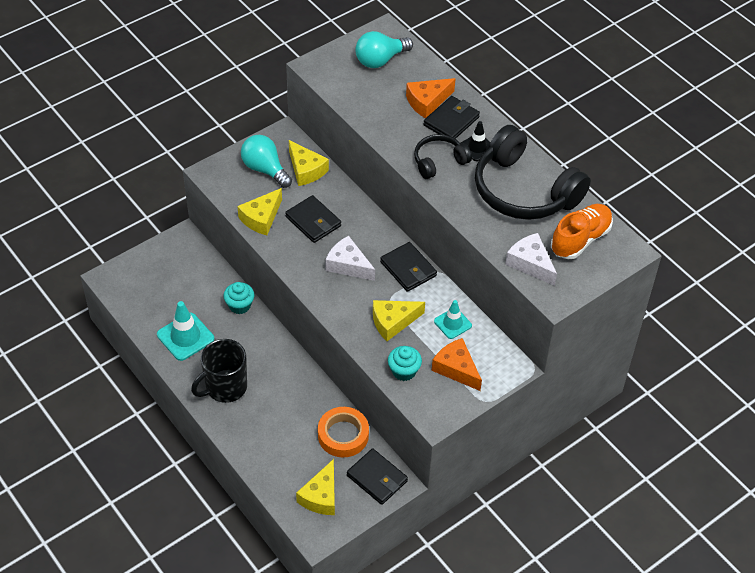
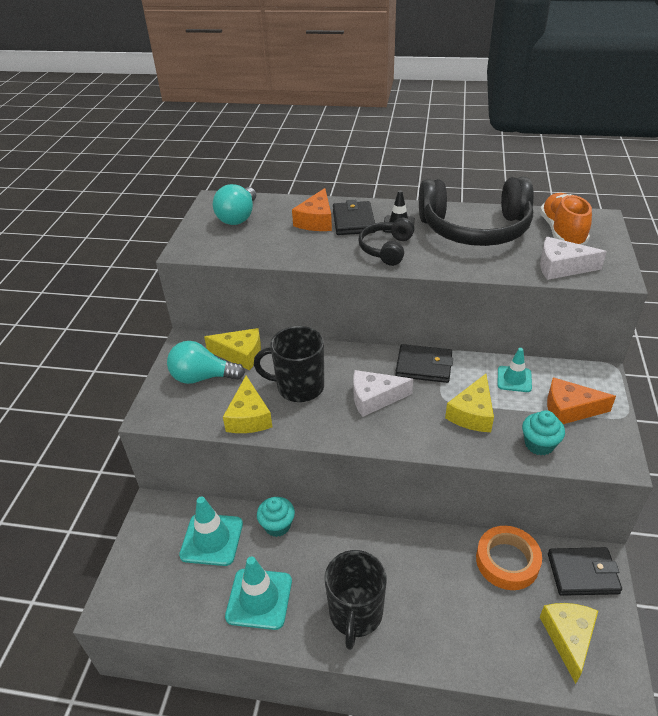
camera: 40 degrees left, 10 degrees down
black wallet [285,195,341,243] -> black mug [254,326,324,402]
yellow cheese [296,459,335,515] -> yellow cheese turned 150 degrees counterclockwise [540,603,598,684]
none -> turquoise traffic cone [179,496,243,566]

